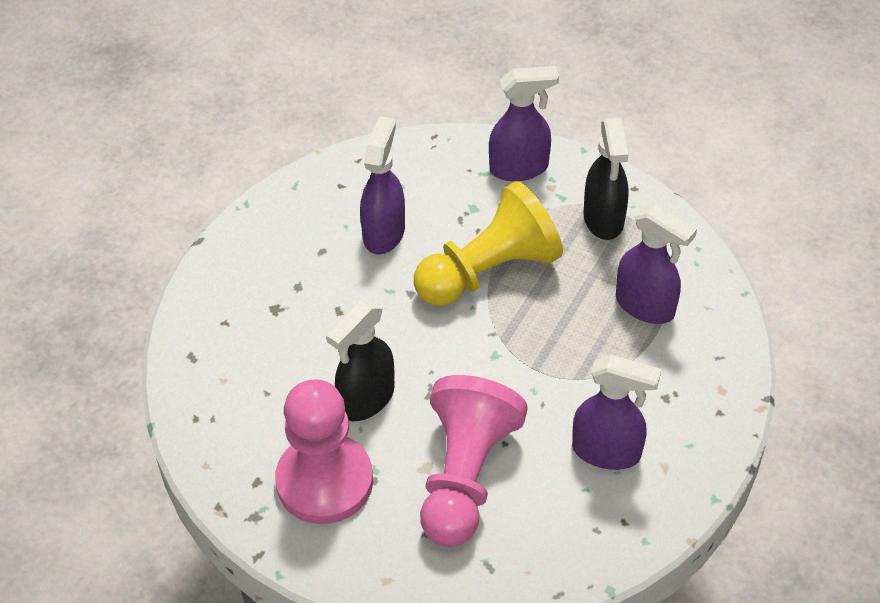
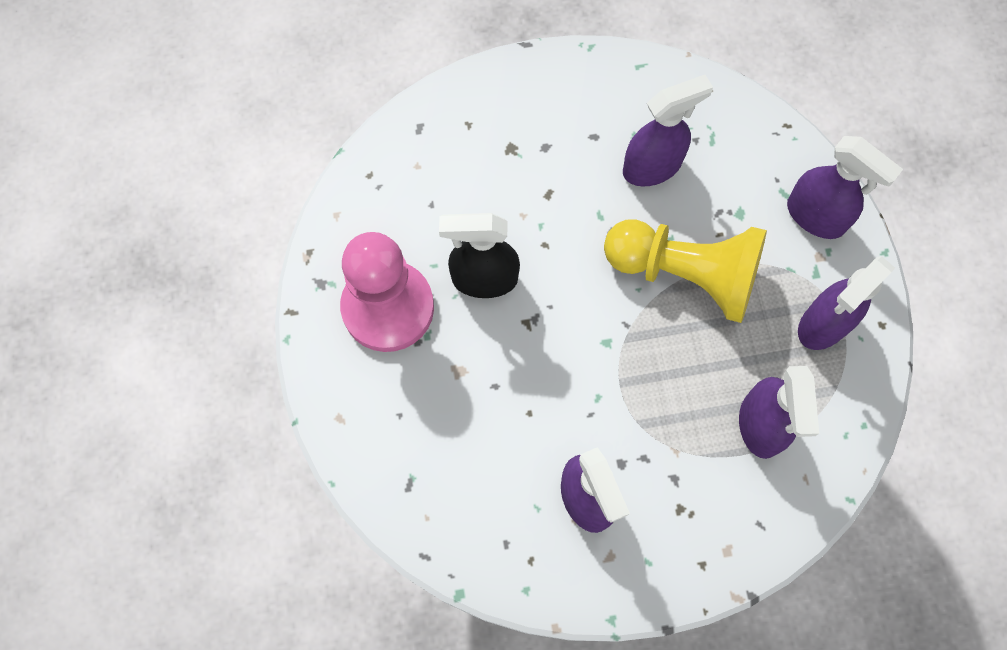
camera: 50 degrees right, 20 degrees up
pink pawn [420,375,527,547] -> none
black spray bottle [584,118,629,240] -> purple spray bottle [798,256,895,350]

